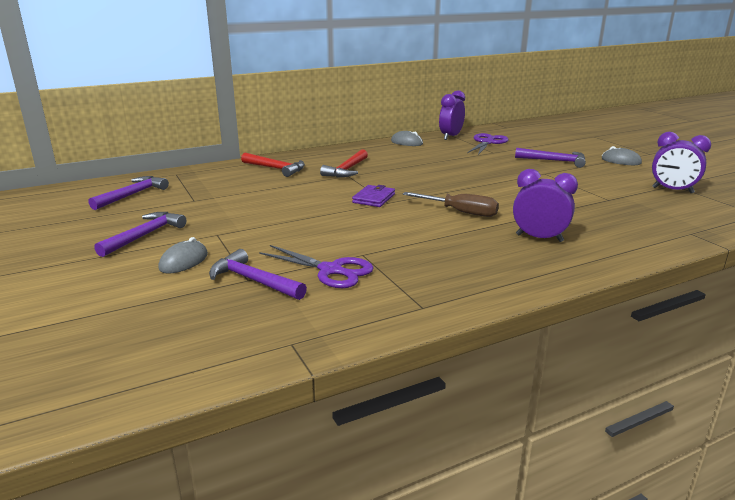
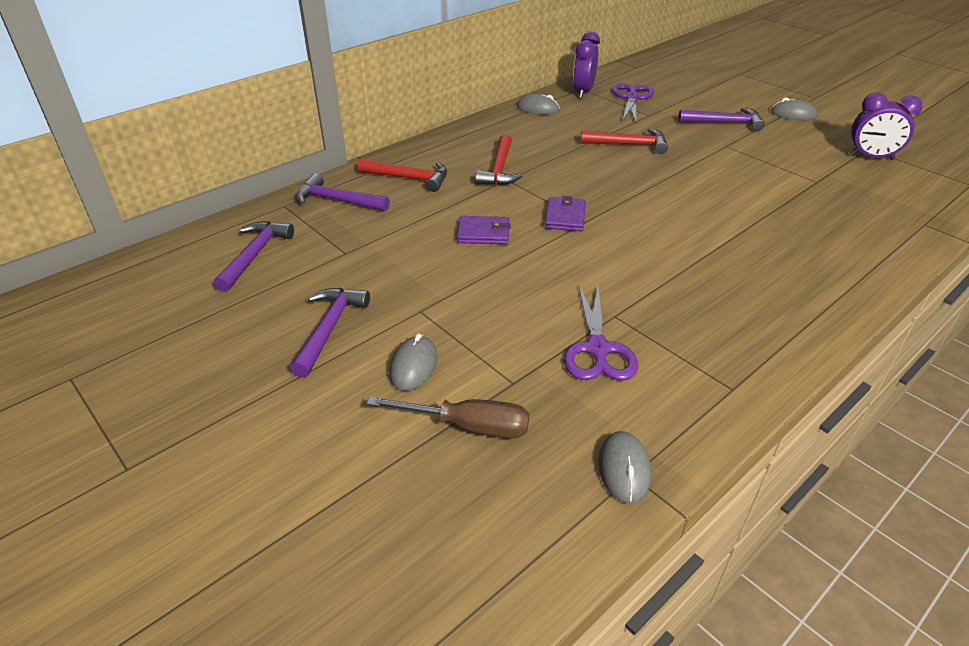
camera: 15 degrees left, 15 degrees up
purple hammer [209,249,307,300] -> purple hammer moved to [296,173,390,211]
purple scissors [259,245,374,288] -> purple scissors turned 75 degrees clockwise [564,286,638,380]
brown screwdriver [403,192,499,217] -> brown screwdriver moved to [367,396,529,439]
purple clock [513,169,578,242] -> none
none -> purple wallet [457,216,511,244]
none -> red hammer [581,128,668,154]
none -> grey mouse [598,431,651,504]

